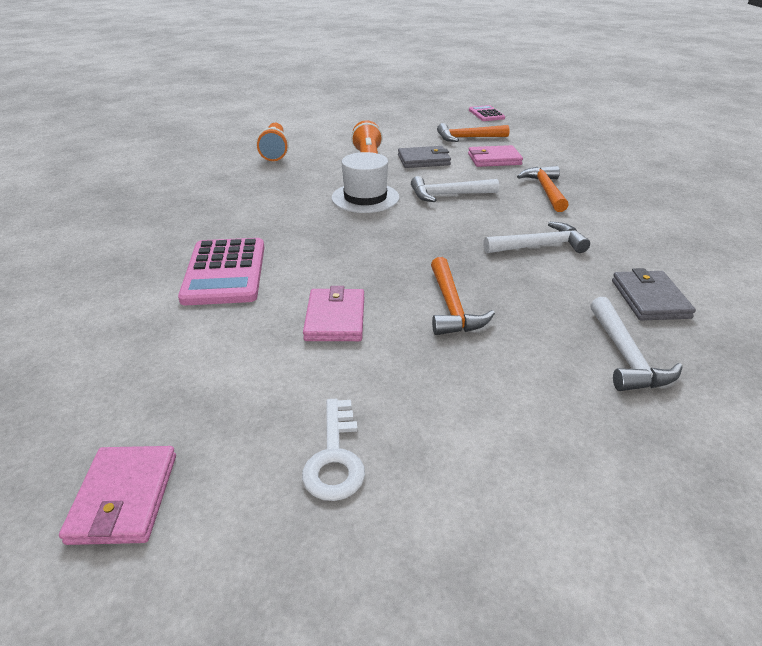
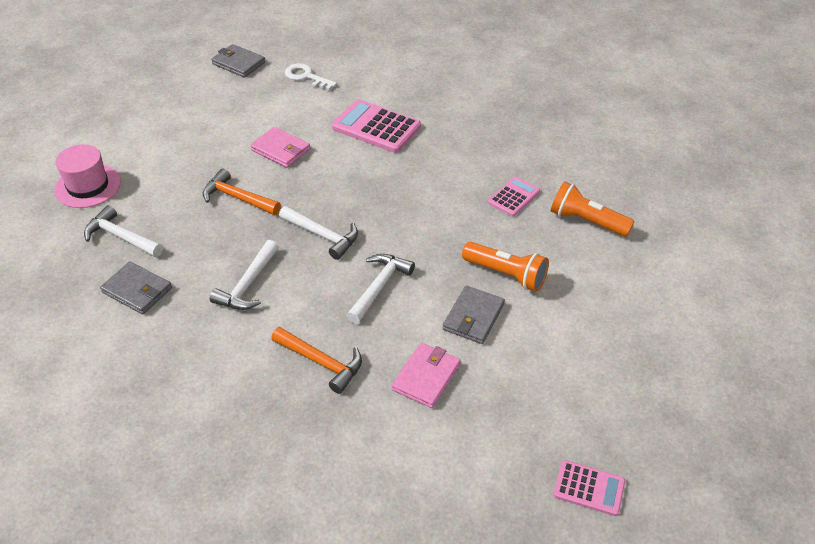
camera: 125 degrees right, 10 degrees up
pink wallet [59,446,176,545] -> grey wallet [211,44,265,78]
white key [302,399,365,501] -> white key moved to [285,63,337,90]
white hat [331,152,400,213] -> none
orange hammer [437,123,510,142] -> none
none -> pink hat [54,144,121,208]
none -> white hammer [279,206,358,260]
none -> pink calculator [488,176,540,216]

